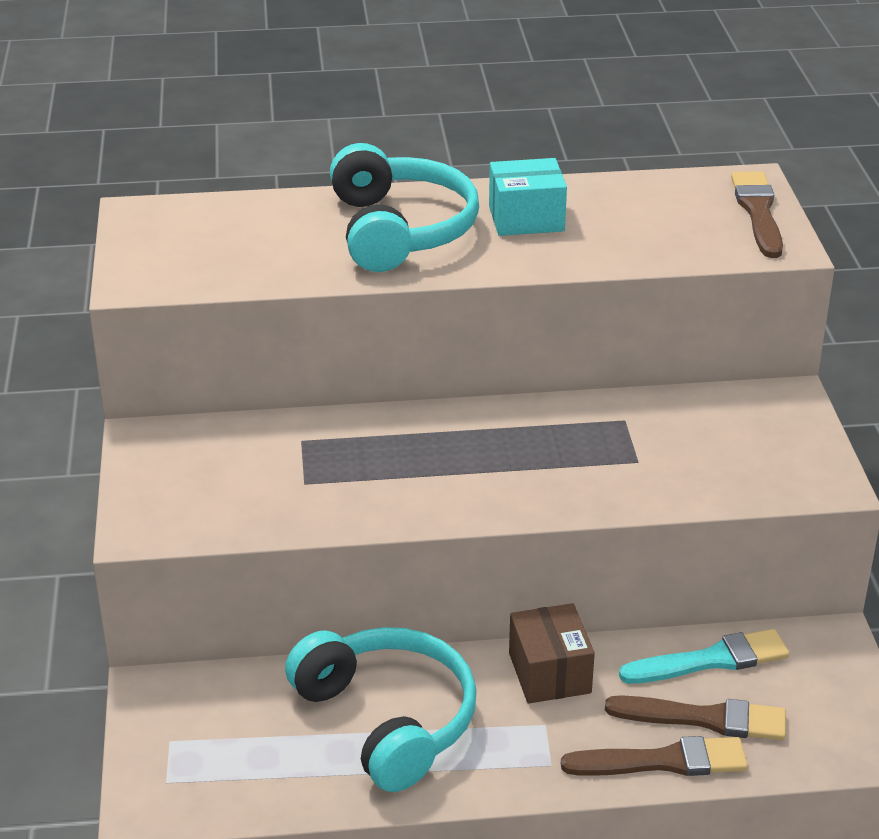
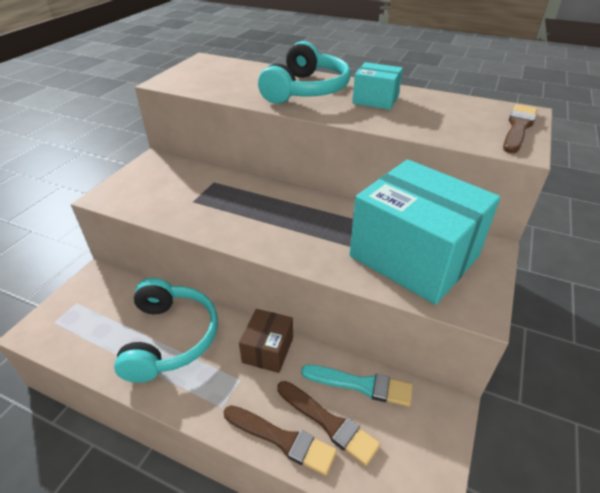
camera: 30 degrees right, 5 degrees up
none -> turquoise box [350,159,501,305]

